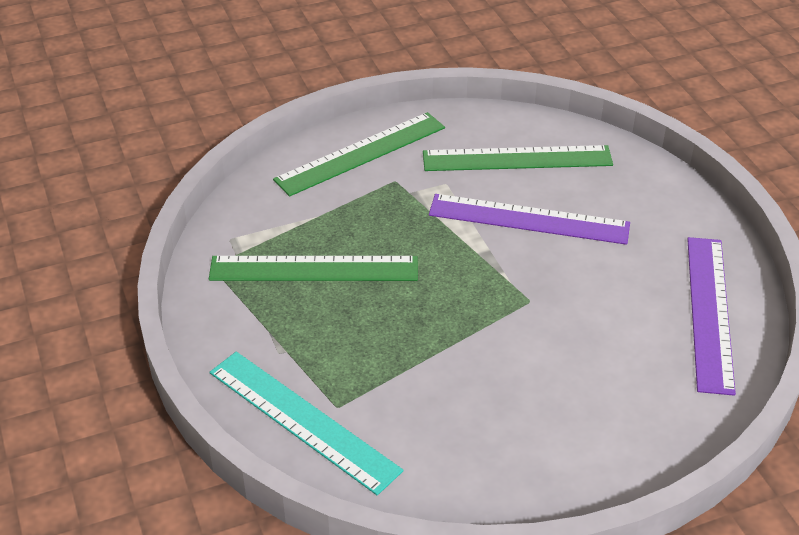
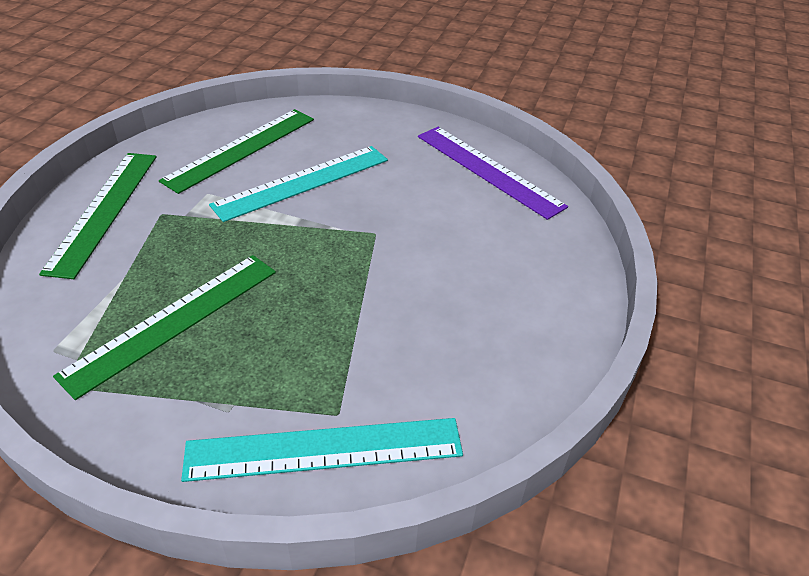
camera: 50 degrees left, 0 degrees up
purple ruler [429,194,630,245] -> turquoise ruler [209,146,388,222]

